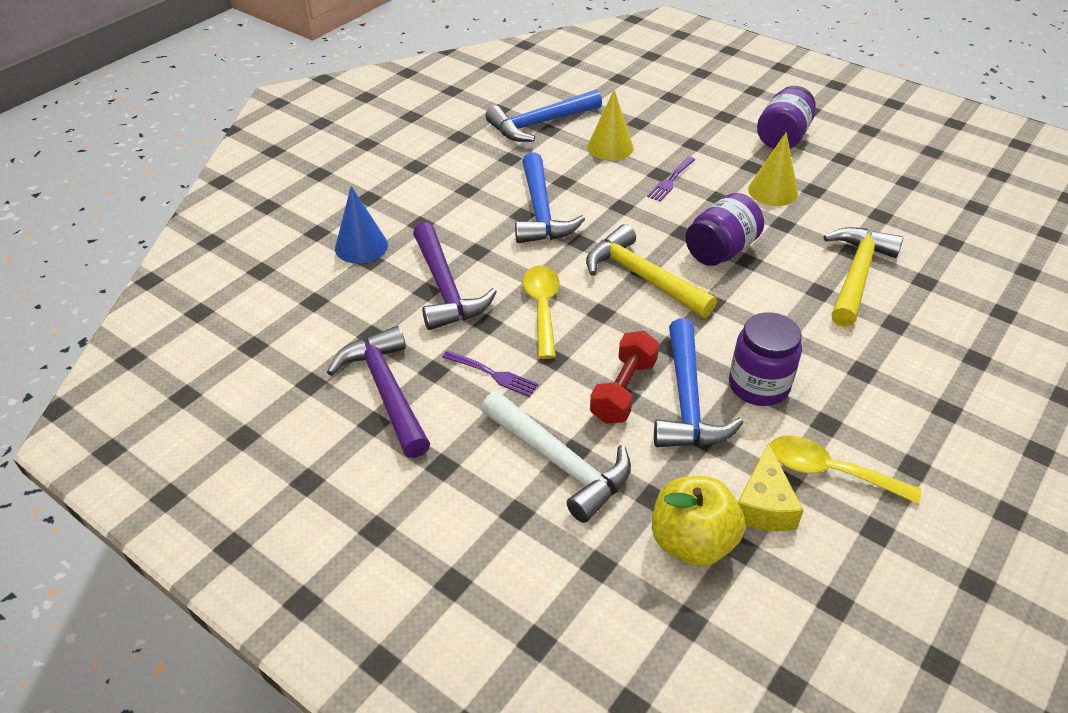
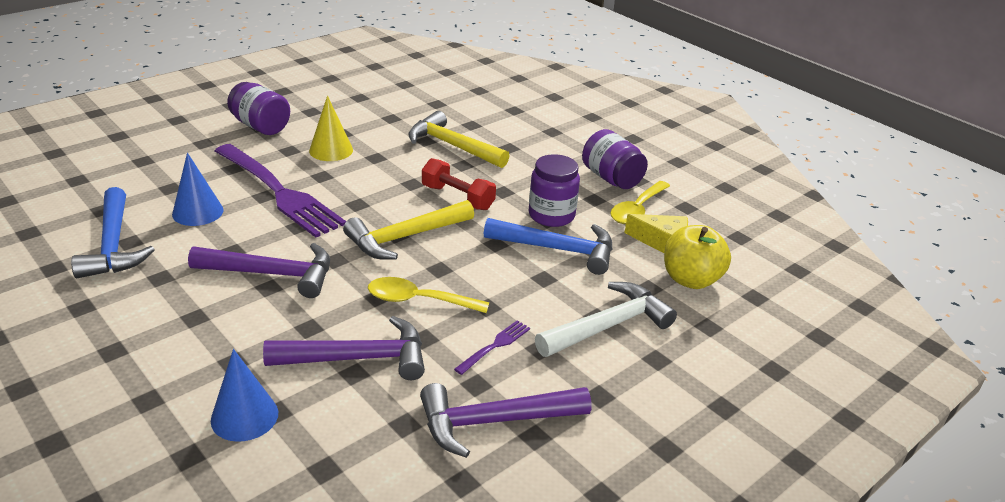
camera: 80 degrees left, 10 degrees down
blue hammer [515,152,585,243] -> purple hammer [188,243,330,298]
yellow cone [587,89,633,161] -> blue cone [172,153,224,226]
red dumbbell [590,331,659,424] -> red dumbbell moved to [422,158,496,210]
purple fork [647,157,695,202] -> purple fork [215,144,346,238], size x2.46
purple jar [685,193,764,266] -> purple jar moved to [582,129,648,189]

